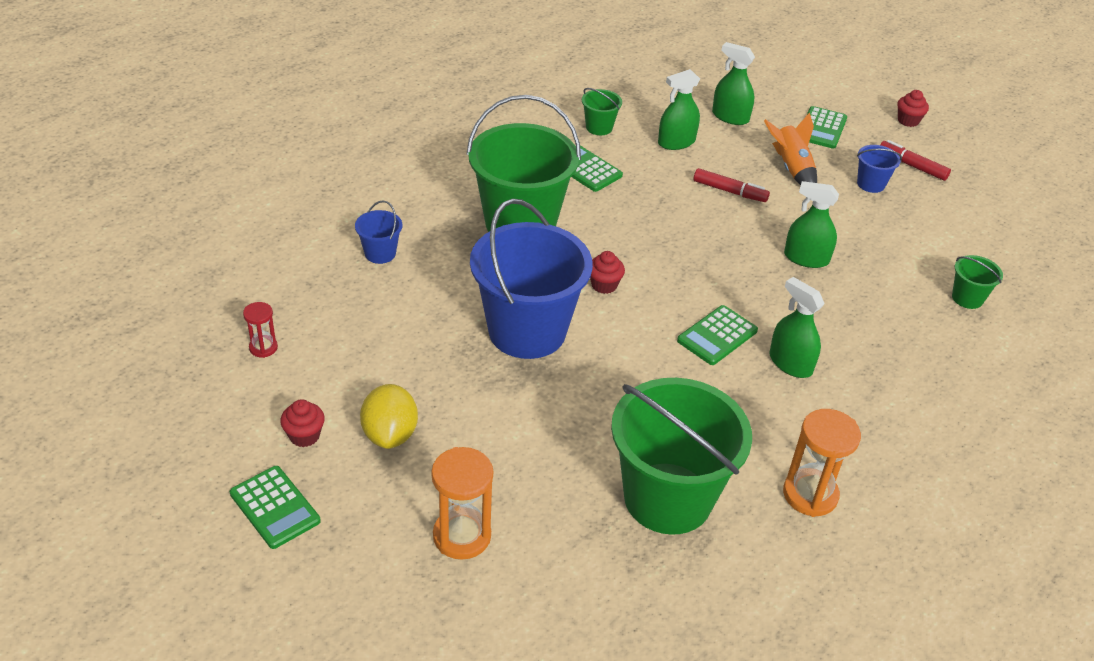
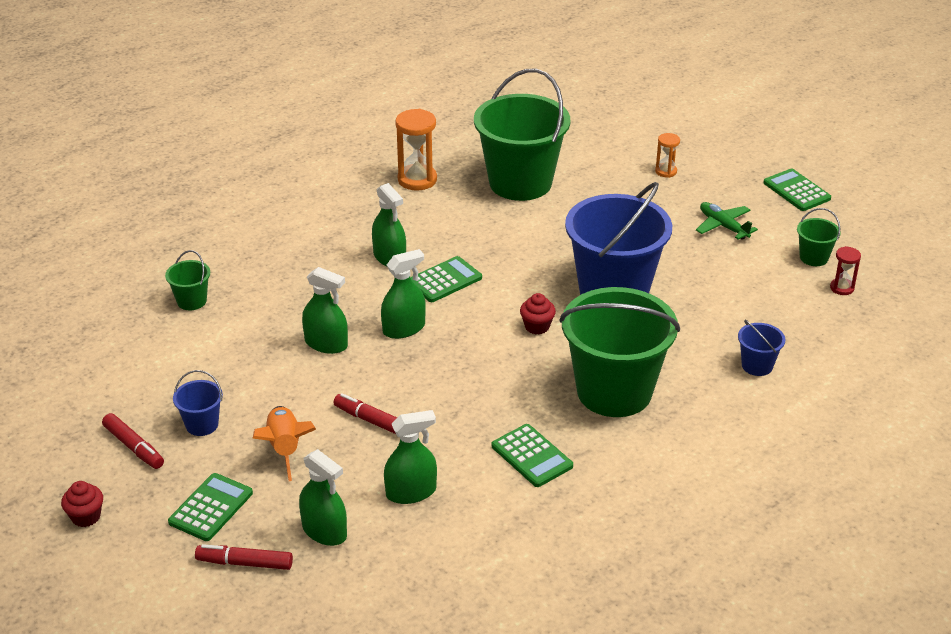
camera: 170 degrees left, 5 degrees down
red cupcake [280,399,325,447] -> none
yellow lemon [360,384,418,449] -> green plane [696,202,758,240]
orange hourglass [431,447,493,560] -> orange hourglass [655,133,680,178], size x0.55
green bucket [582,88,622,135] -> green bucket moved to [797,208,841,266]
none -> red marker [195,544,293,570]
none -> green spray bottle [381,249,426,339]

